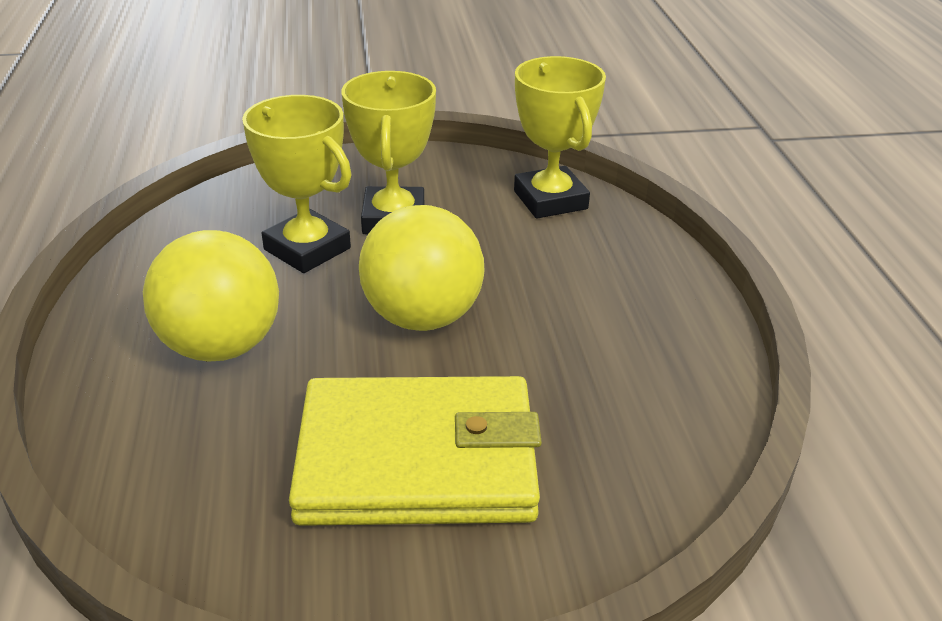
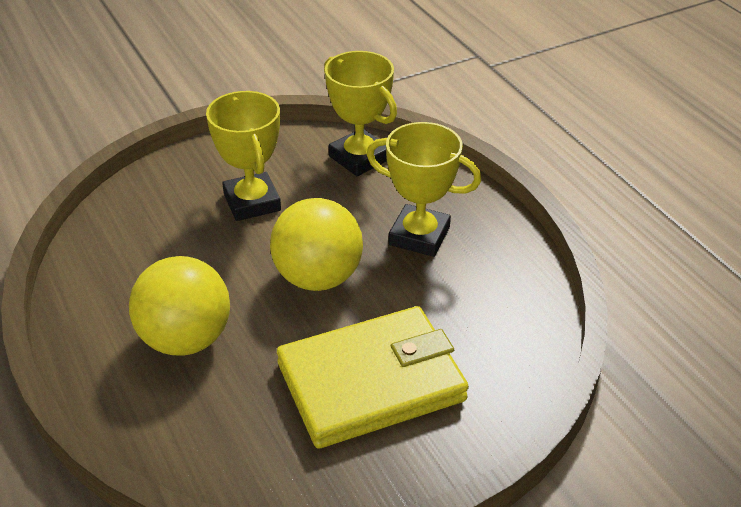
camera: 20 degrees left, 5 degrees up
yellow trophy [242,95,352,273] -> yellow trophy moved to [367,122,481,257]

